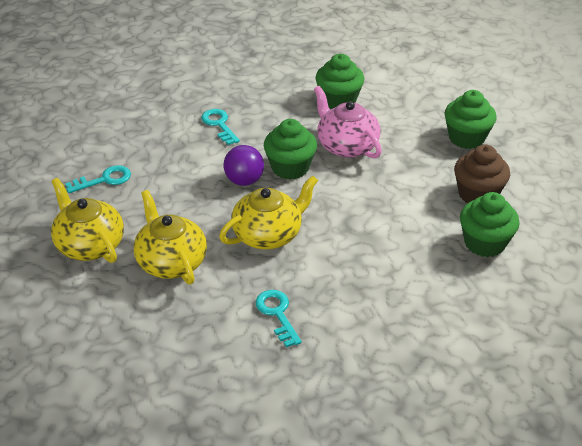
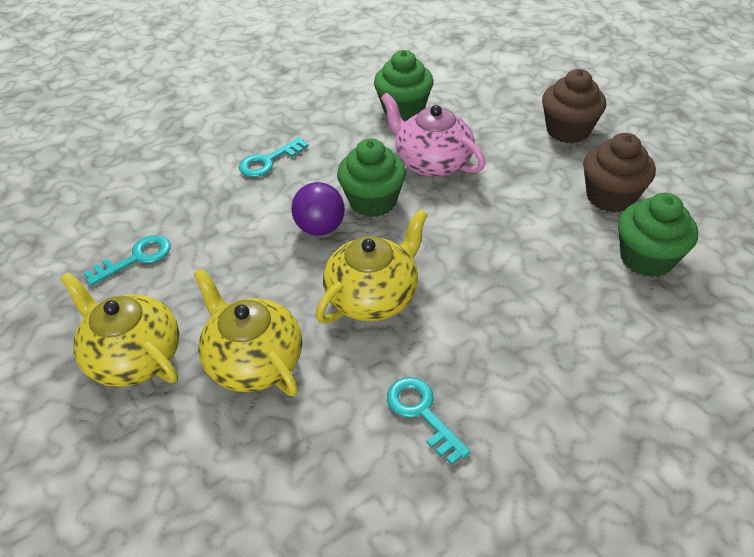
camera: 10 degrees left, 5 degrees up
turquoise key [201,109,240,145] -> turquoise key turned 90 degrees counterclockwise [239,137,309,177]
green cupcake [444,90,497,149] -> brown cupcake [542,69,606,143]

